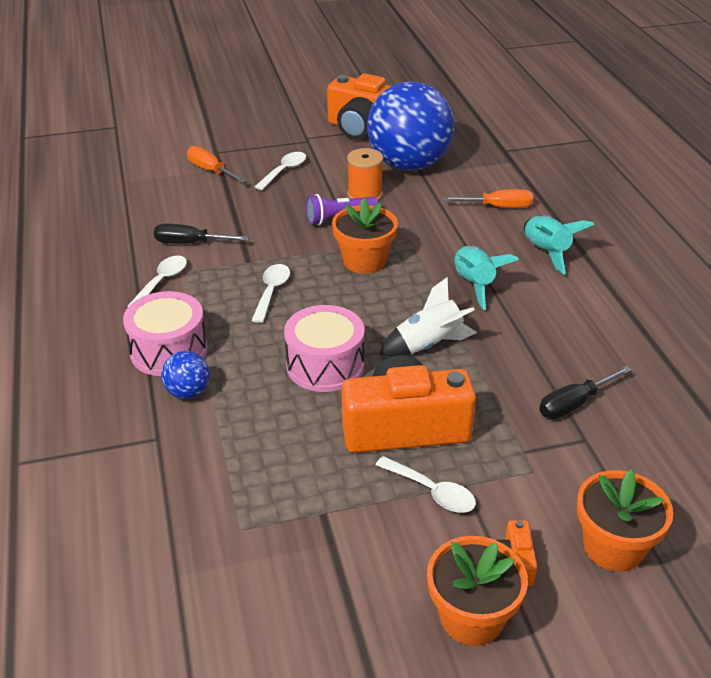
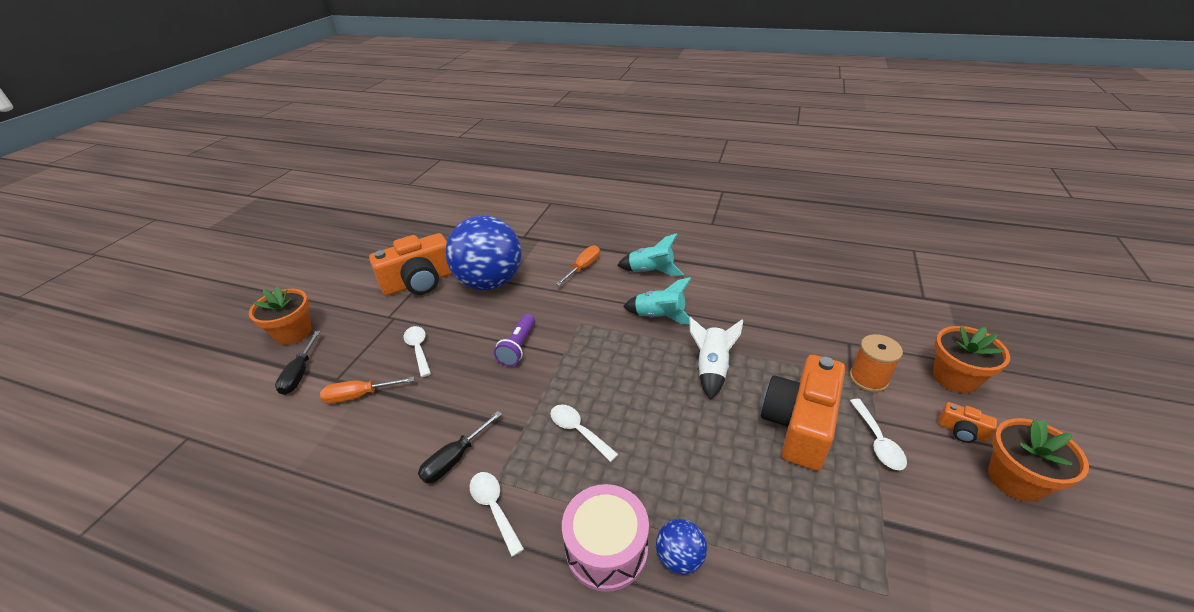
camera: 55 degrees left, 0 degrees up
pink drum [284,305,364,392] -> none
orange flower pot [332,198,398,274] -> orange flower pot moved to [249,287,312,345]
orange spool [347,148,384,200] -> orange spool moved to [849,334,903,392]
white spoon [376,456,476,513] -> white spoon turned 105 degrees clockwise [850,399,907,470]
black screwdriver [539,366,631,419] -> black screwdriver moved to [275,331,320,395]

